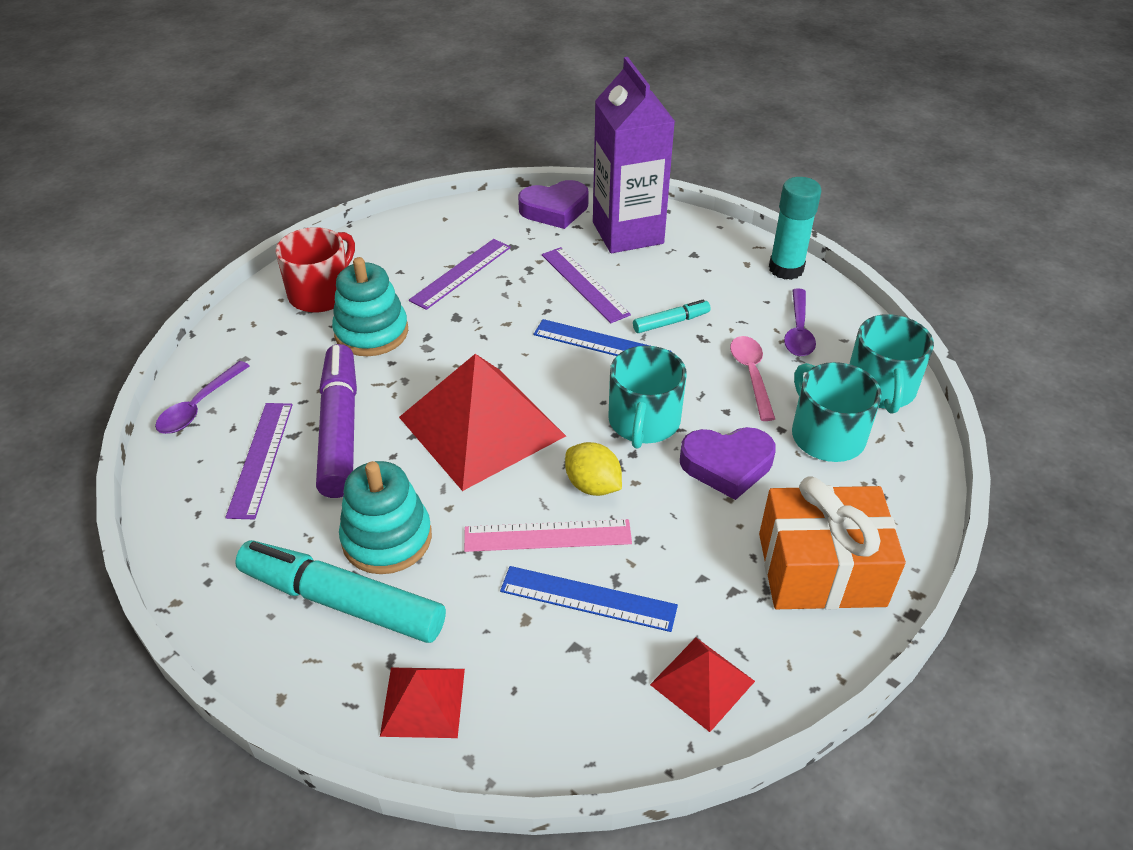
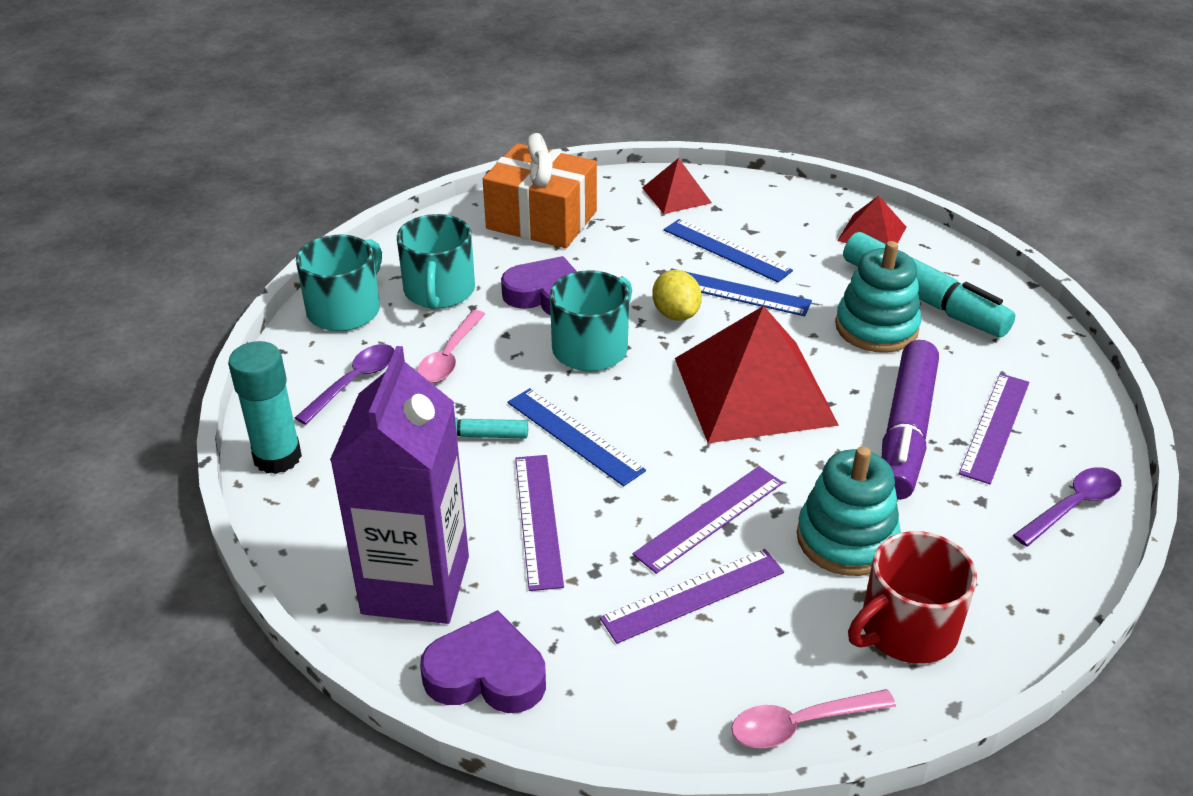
camera: 155 degrees left, 5 degrees down
pink ruler [464,519,632,552] -> blue ruler [671,268,812,316]
none -> purple ruler [633,466,783,574]
none -> pink spoon [731,689,896,748]

